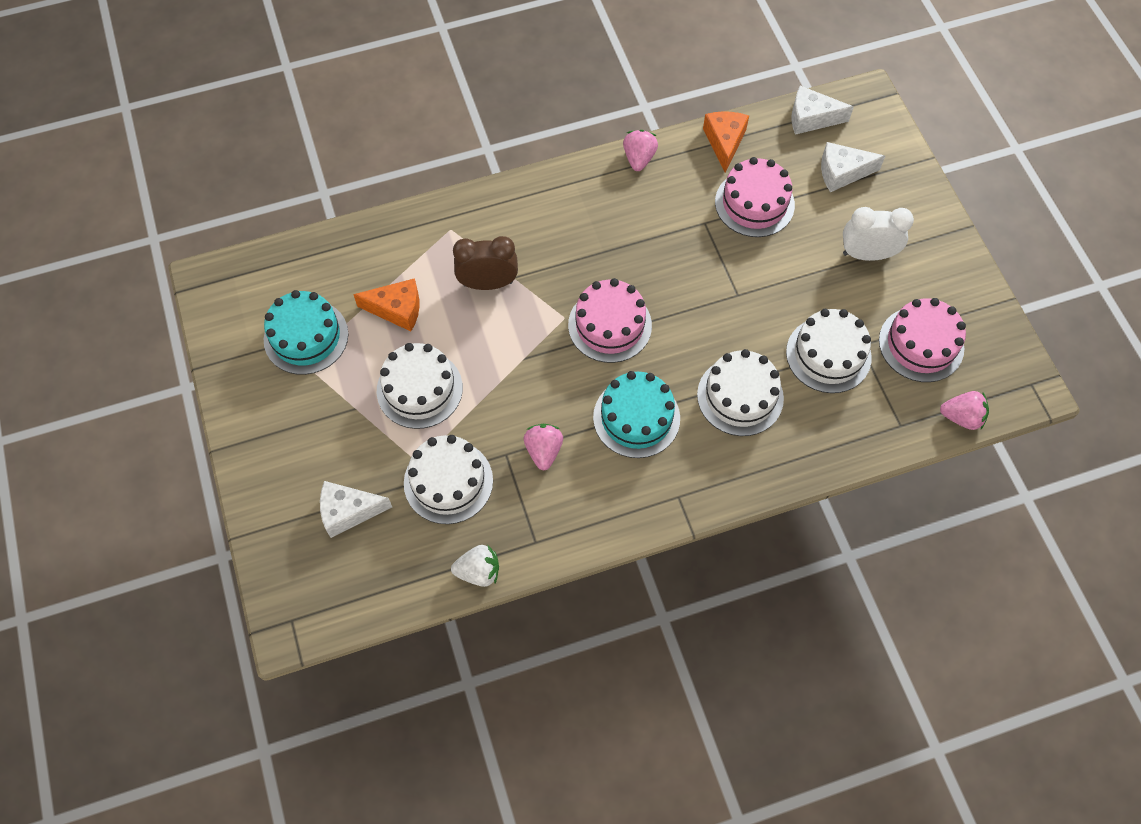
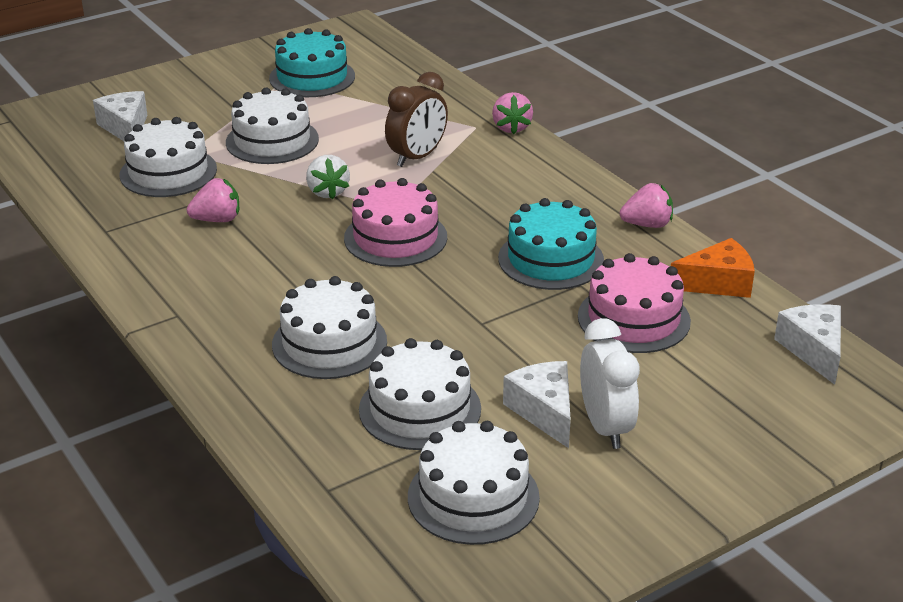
camera: 75 degrees right, 30 degrees down
orange cheese [353,278,419,331] -> none
white strawberry [451,545,499,587] -> white strawberry moved to [306,155,350,200]
brown clock [453,236,518,290] -> brown clock turned 60 degrees clockwise [385,72,448,167]
turquoise cake [593,371,680,458] -> turquoise cake moved to [498,198,604,290]
white cheese [821,142,885,192] -> white cheese moved to [503,361,571,448]
pink cake [879,298,966,382] -> white cake [408,421,540,545]
pink strawberry [940,391,989,430] -> pink strawberry moved to [492,92,533,134]

